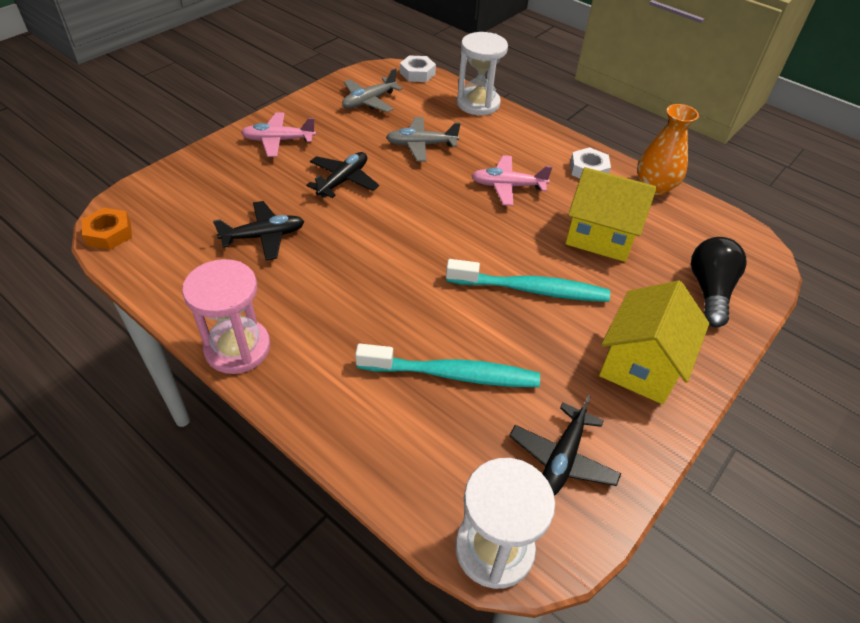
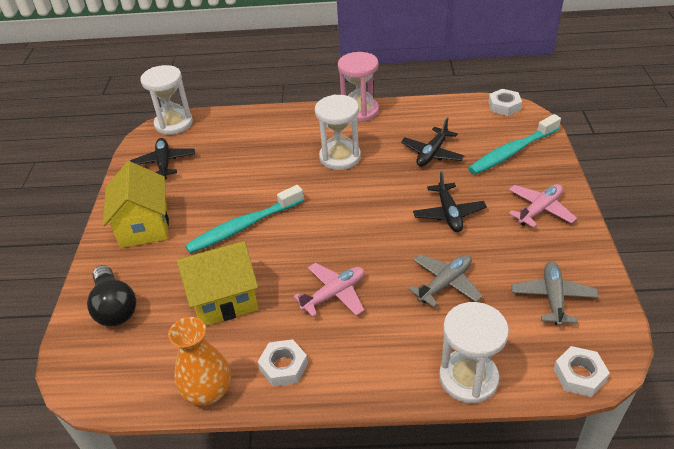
camera: 145 degrees right, 5 degrees down
orange nut [82,208,132,250] -> white nut [488,89,522,116]
turquoise toothbrush [355,344,540,387] -> turquoise toothbrush moved to [468,114,561,175]
none -> white hourglass [315,95,361,170]

